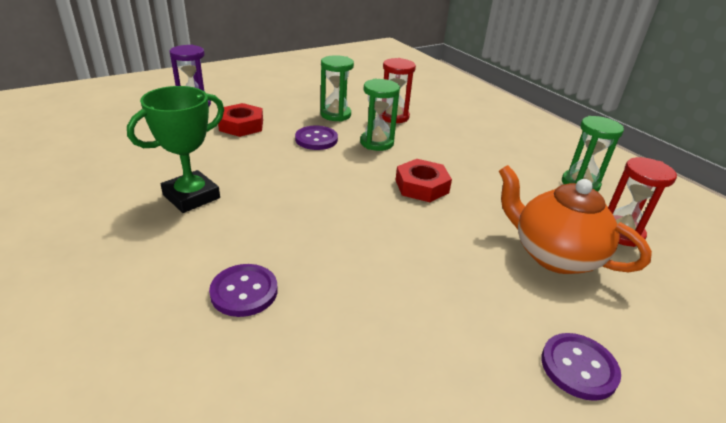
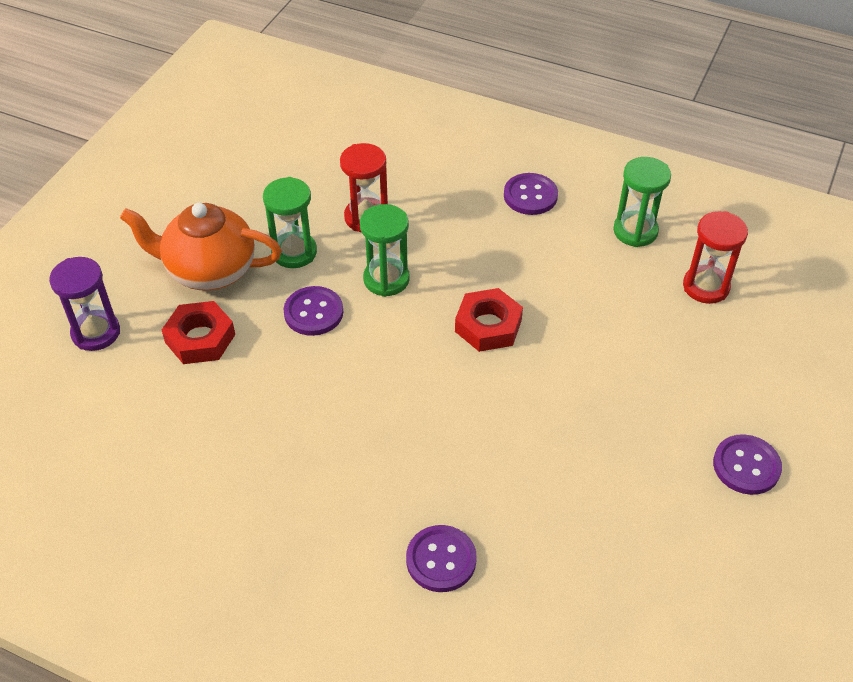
camera: 30 degrees left, 15 degrees up
green trophy [127,86,224,213] -> none
orange teapot [499,165,652,274] -> orange teapot moved to [120,203,282,290]
none -> purple button [504,173,558,215]

